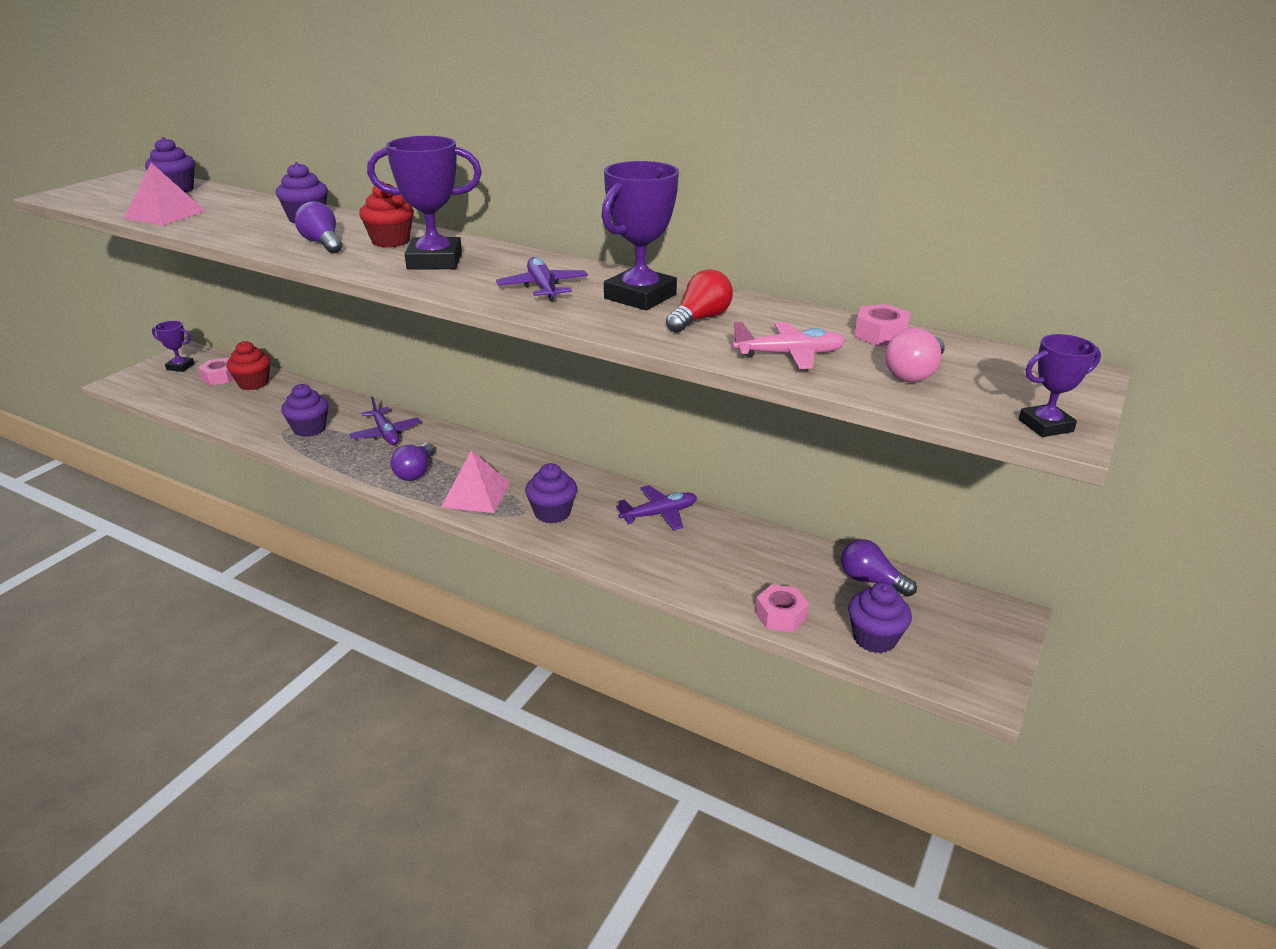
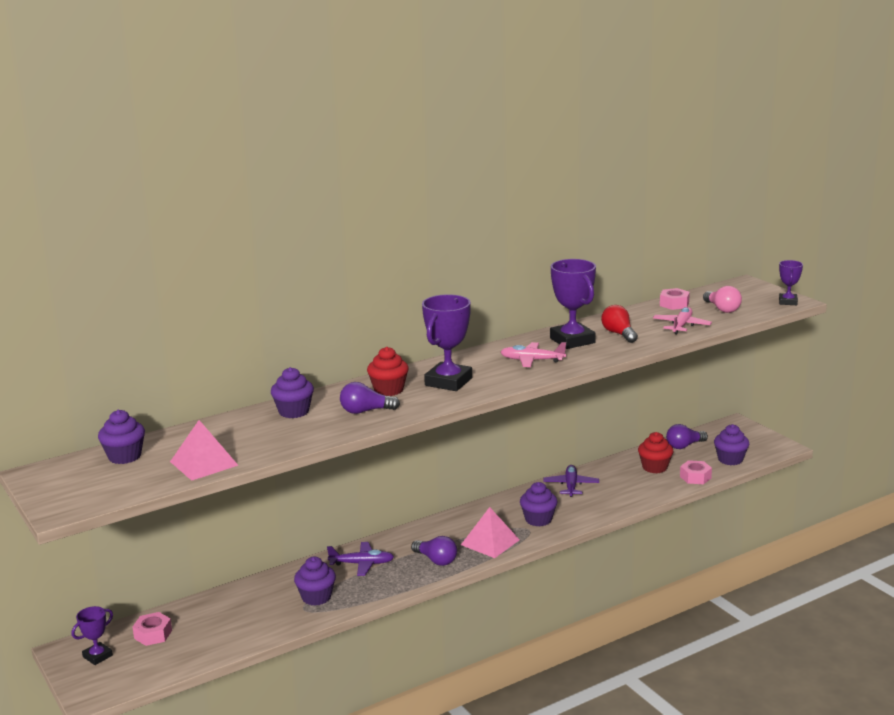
camera: 60 degrees left, 10 degrees down
red cupcake [227,341,270,390] -> red cupcake moved to [638,432,673,473]
purple plane [496,257,588,301] -> pink plane [501,342,566,367]

